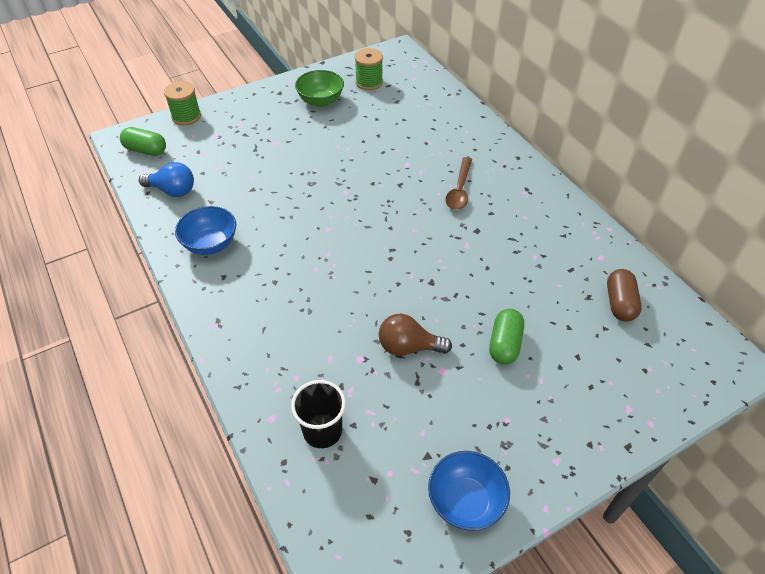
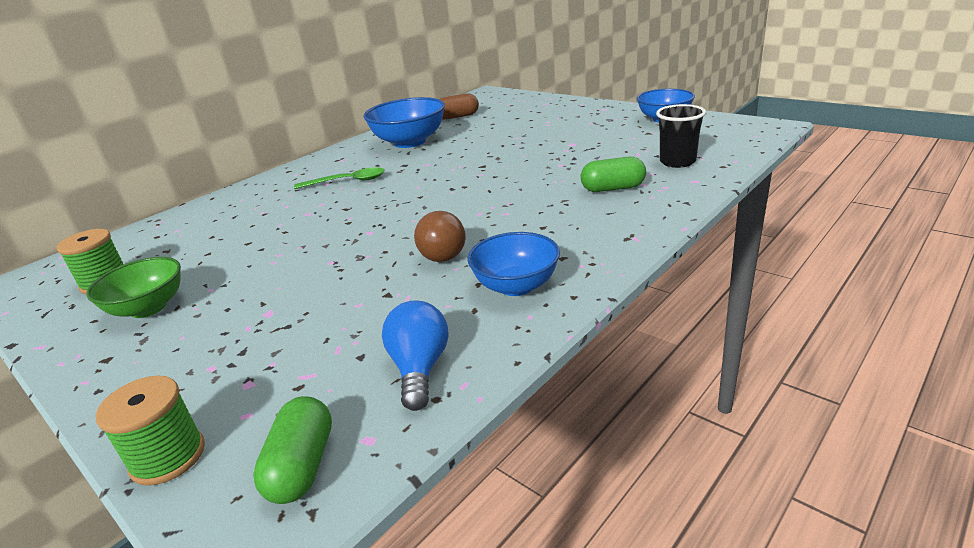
camera: 105 degrees left, 20 degrees down
brown light bulb [379,314,452,356] -> brown light bulb moved to [414,211,466,262]
brown spoon [445,157,472,210] -> green spoon [294,167,385,189]
green capsule [489,309,524,365] -> green capsule moved to [581,157,646,192]
none -> blue bowl [363,97,445,148]

